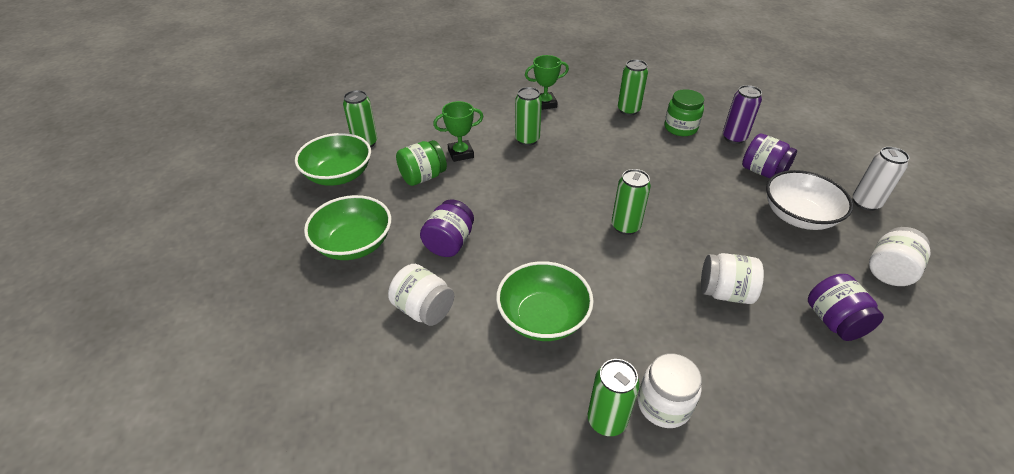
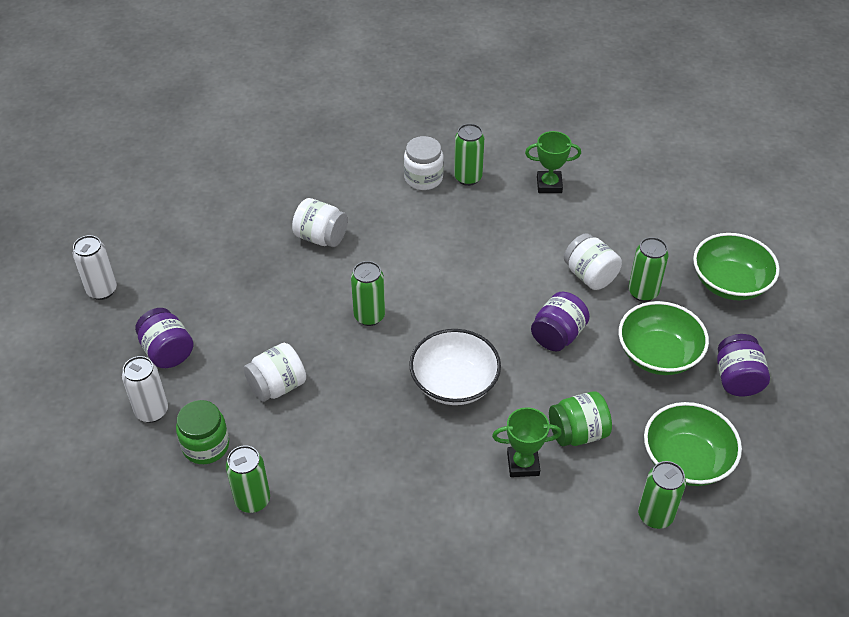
camera: 165 degrees left, 5 degrees up
green bowl [496,261,594,341] -> green bowl moved to [693,233,780,300]
green can [515,87,542,146] -> green can moved to [628,237,669,302]
green trophy [525,55,569,110] -> green trophy moved to [525,131,581,193]
purple can [723,85,762,144] -> white can [122,356,168,423]
white bowl [766,170,853,230] -> white bowl moved to [409,329,501,405]
purple jar [808,274,884,341] -> purple jar moved to [717,334,770,396]
white jar [869,227,930,286] -> white jar moved to [244,343,306,402]

